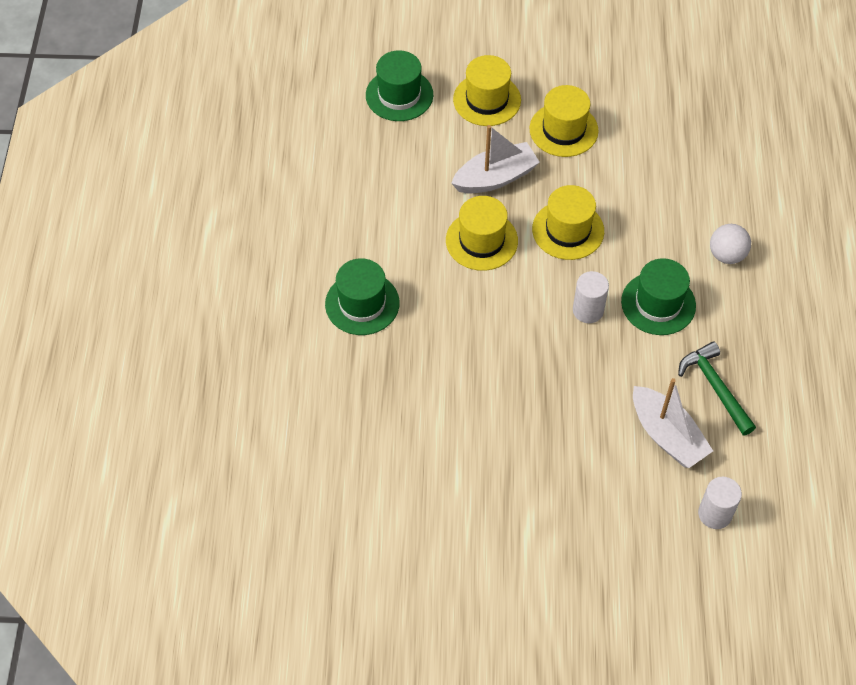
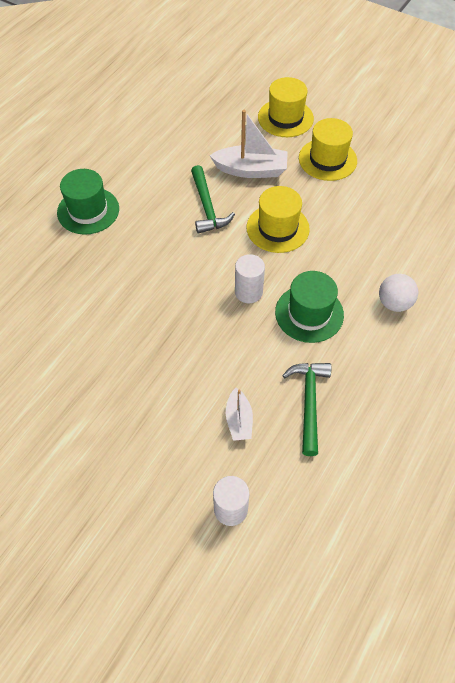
camera: 30 degrees right, 0 degrees up
green hat [366,50,433,121] -> none
yellow hat [446,196,518,271] -> green hammer [191,165,235,234]
white boat [633,378,713,468] -> white boat [226,388,253,441], size x0.58

